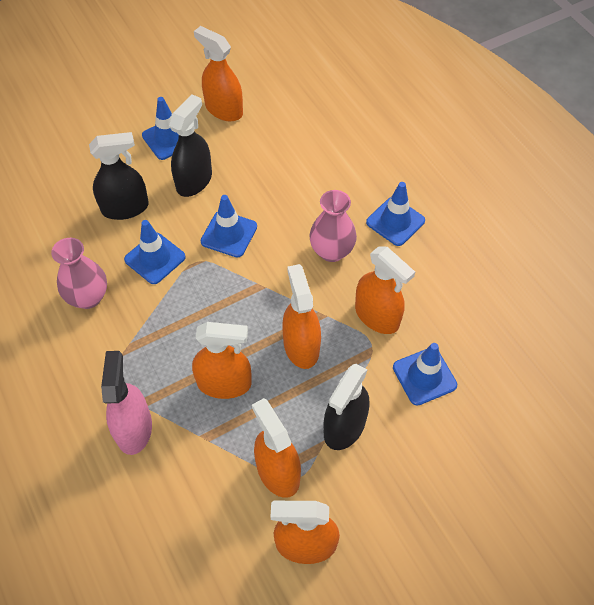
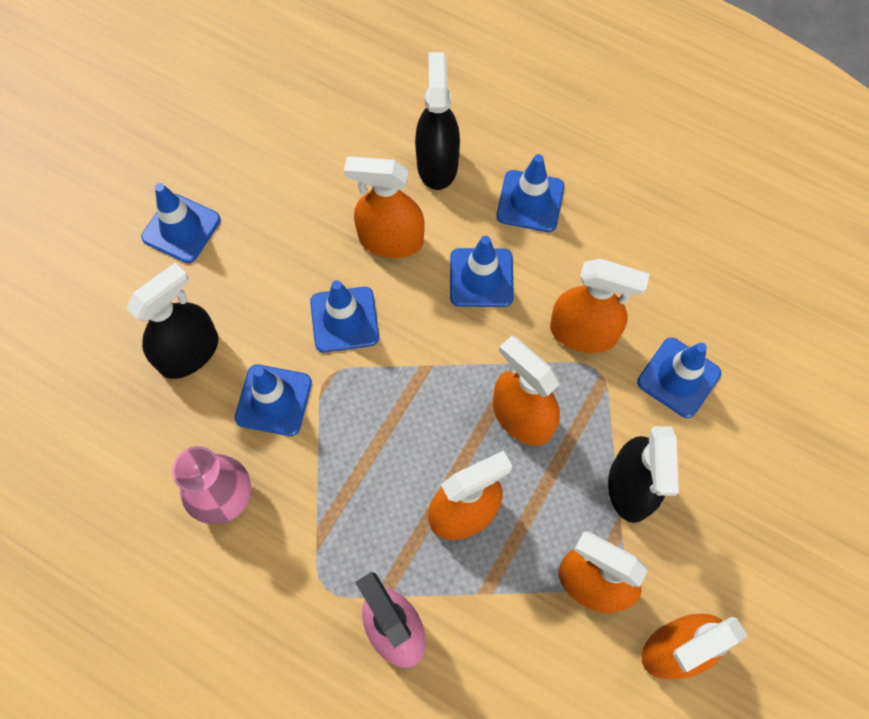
camera: 30 degrees left, 10 degrees up
black spray bottle [169,94,212,197] -> black spray bottle moved to [415,52,460,190]
orange spray bottle [194,26,243,121] -> orange spray bottle moved to [344,156,424,258]
pink vase [309,190,357,262] -> blue traffic cone [450,236,514,307]

